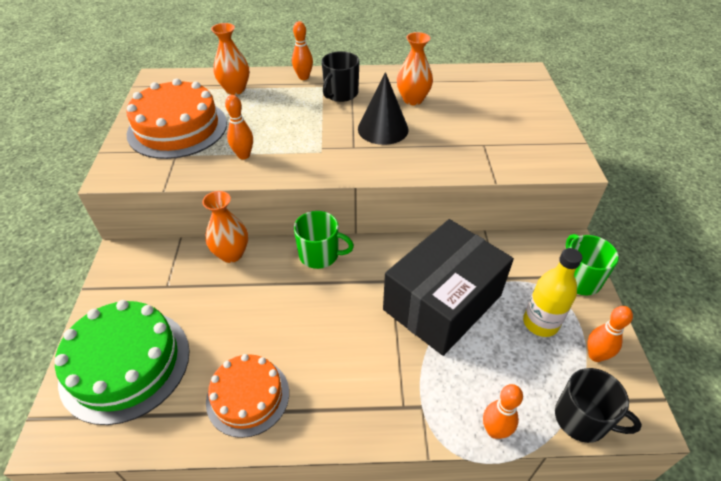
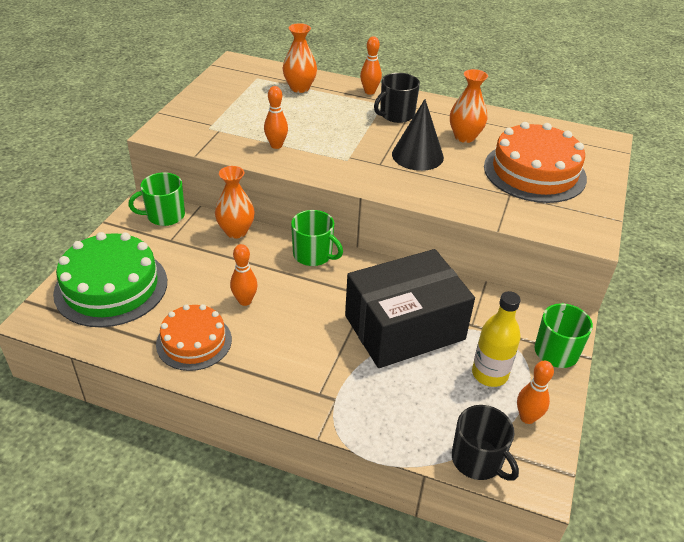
camera: 20 degrees right, 5 degrees down
orange cake [127,78,227,159] -> orange cake moved to [484,122,587,203]
orange bowling pin [483,384,523,439] -> orange bowling pin moved to [230,244,258,306]
none -> green mug [128,172,185,226]

